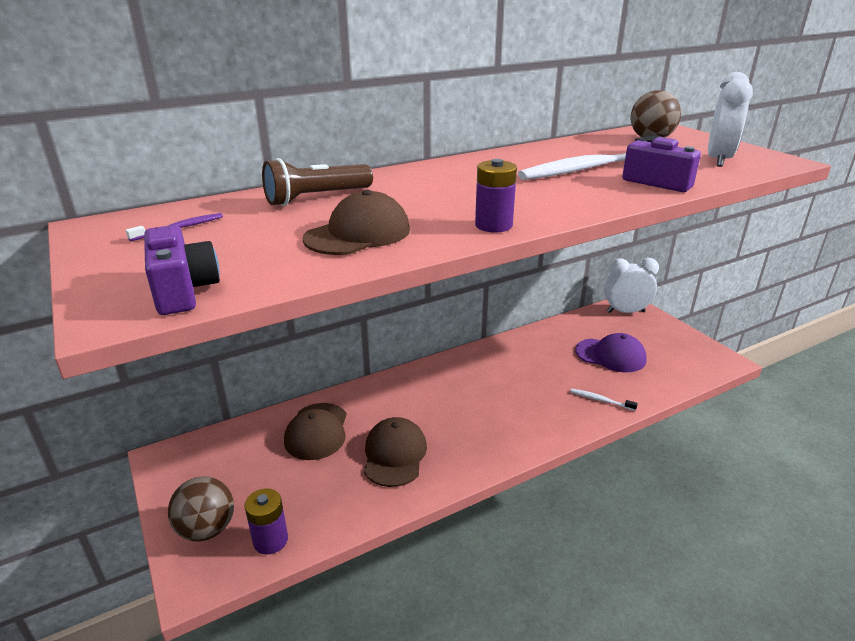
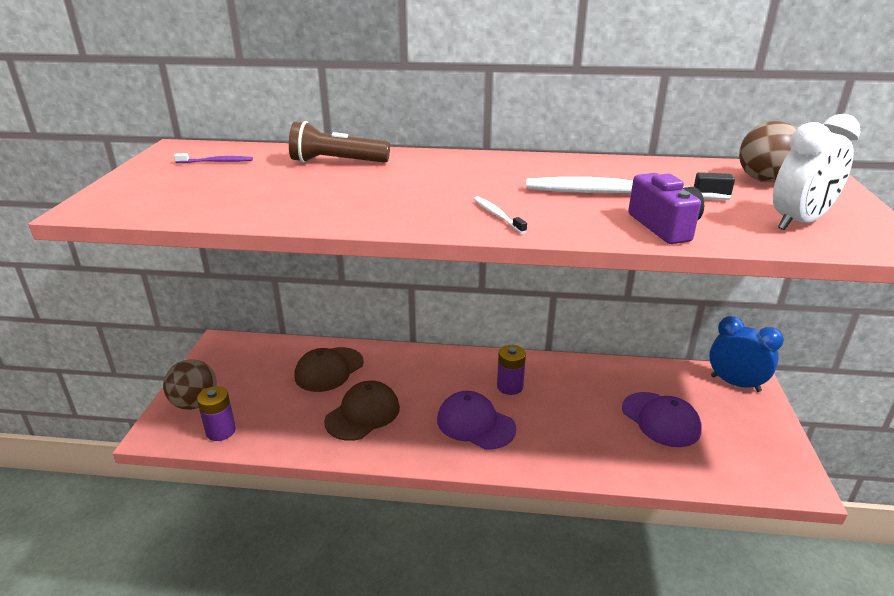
camera: 35 degrees right, 0 degrees up
purple camera [144,225,220,315] -> none
brown cap [303,190,410,255] -> none
purple battery [475,159,517,232] -> purple battery moved to [497,345,526,395]
white toothbrush [571,389,638,411] -> white toothbrush moved to [474,196,527,234]
white clock [604,258,659,313] -> blue clock [709,316,784,392]
none -> purple cap [437,391,516,450]

